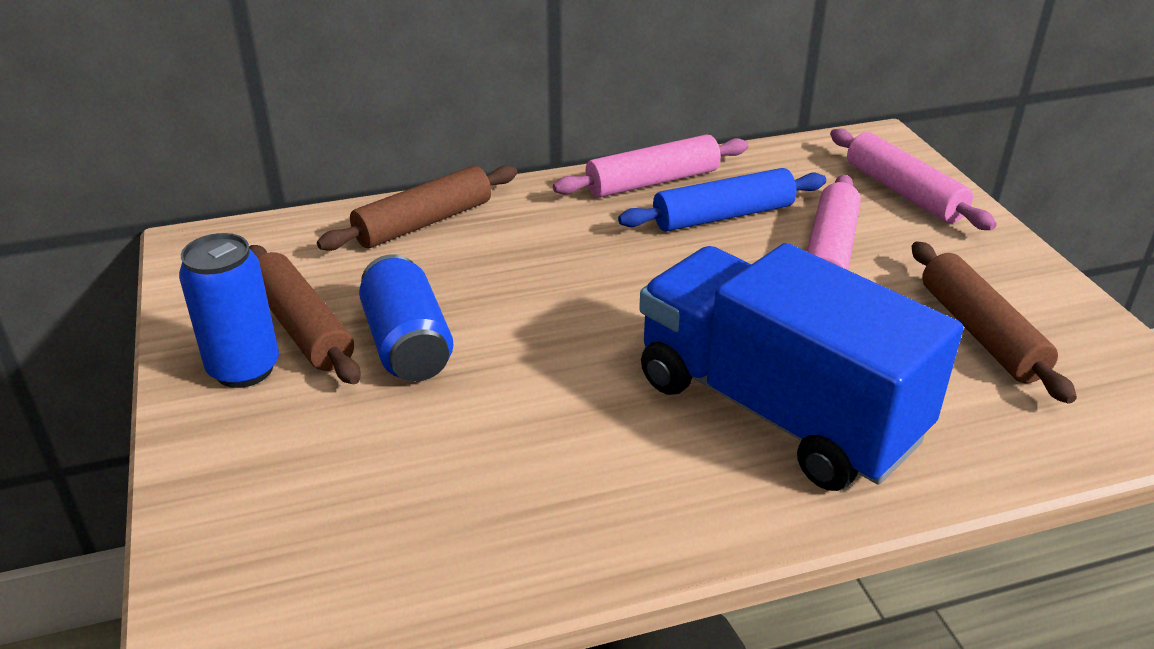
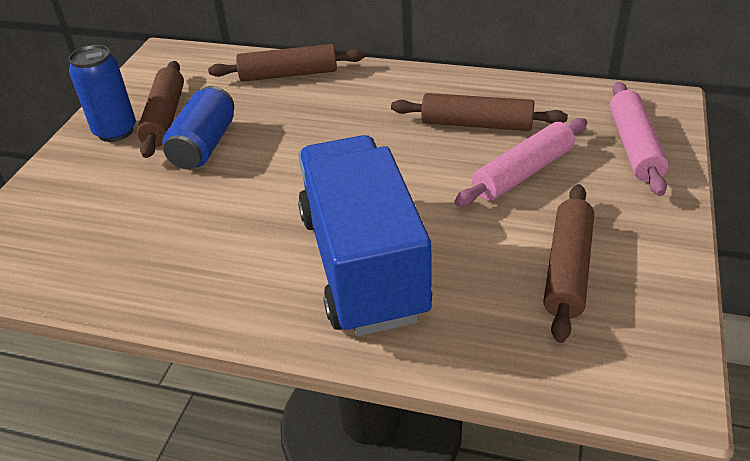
camera: 35 degrees right, 5 degrees up
pink rolling pin [553,134,748,198] -> none
blue rolling pin [618,168,826,232] -> brown rolling pin [391,93,568,131]

